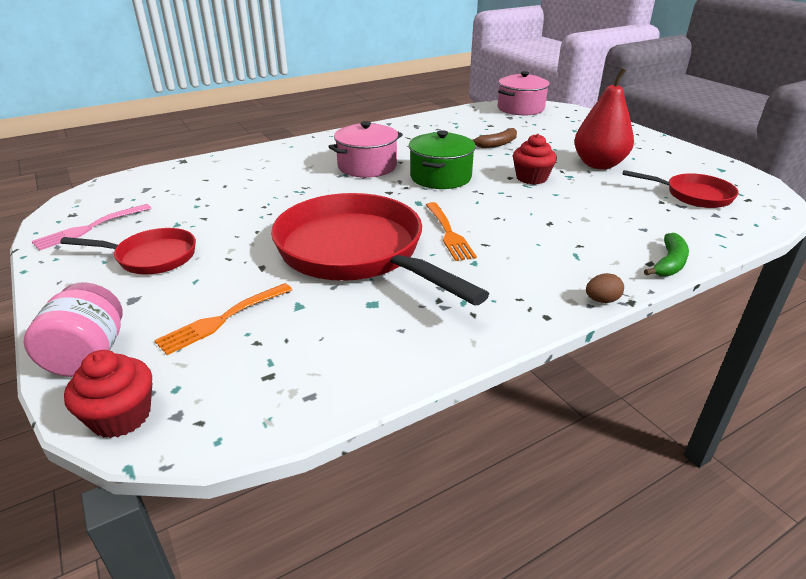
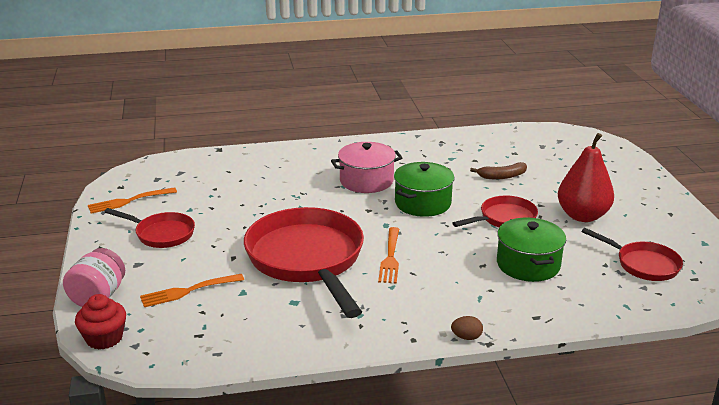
camera: 20 degrees right, 5 degrees down
pink fork [32,204,151,250] -> orange fork [88,187,177,214]
pink pot [498,71,550,115] -> none
red cupcake [513,134,557,185] -> red pan [453,195,538,227]
green banana [644,233,689,277] -> none
none -> green pot [497,217,566,282]

